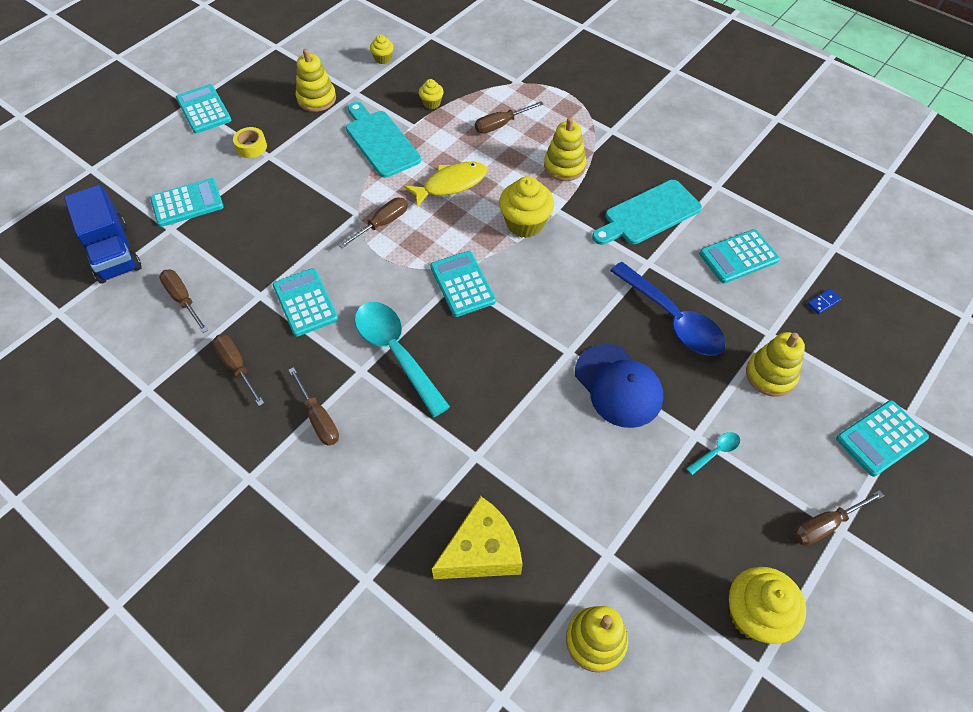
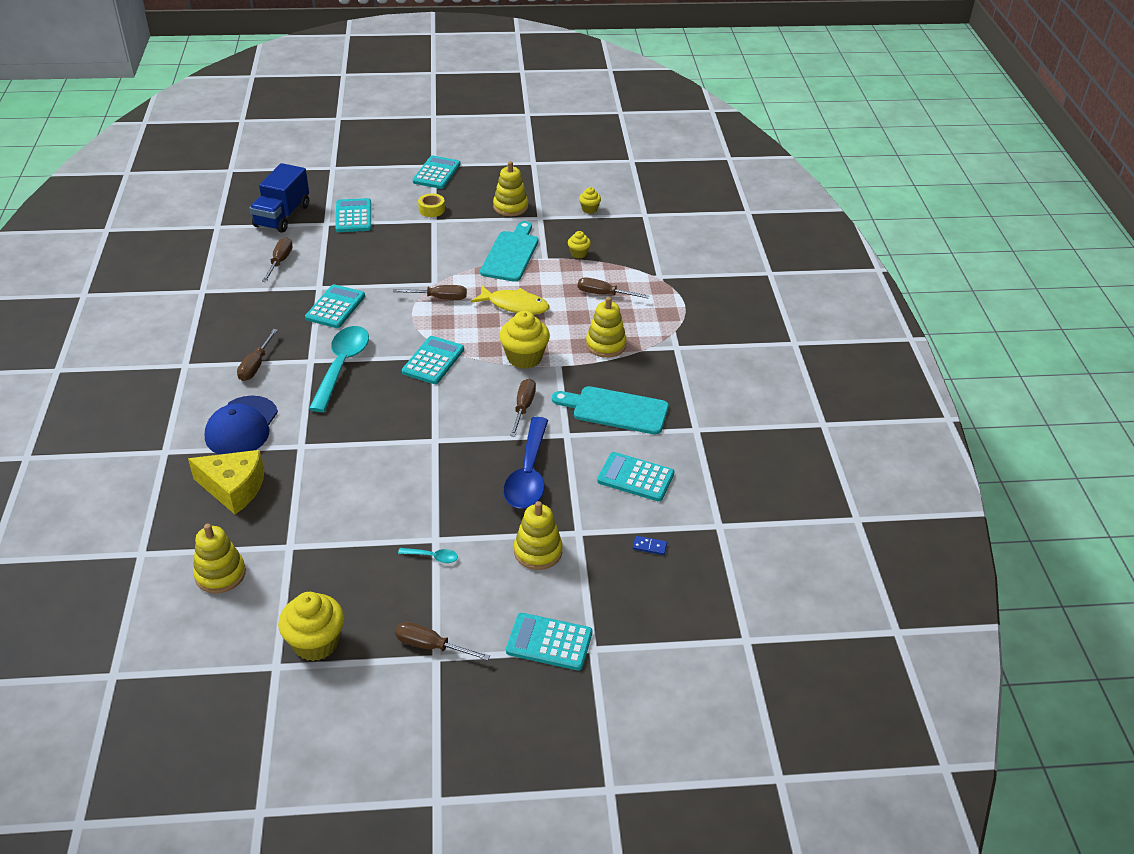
camera: 45 degrees right, 15 degrees down
turquoise calculator [150,178,224,227] -> turquoise calculator turned 120 degrees counterclockwise [335,198,371,232]
brown screwdriver [213,334,264,406] -> brown screwdriver moved to [510,379,536,437]
blue cap [575,344,663,428] -> blue cap moved to [205,396,278,455]

